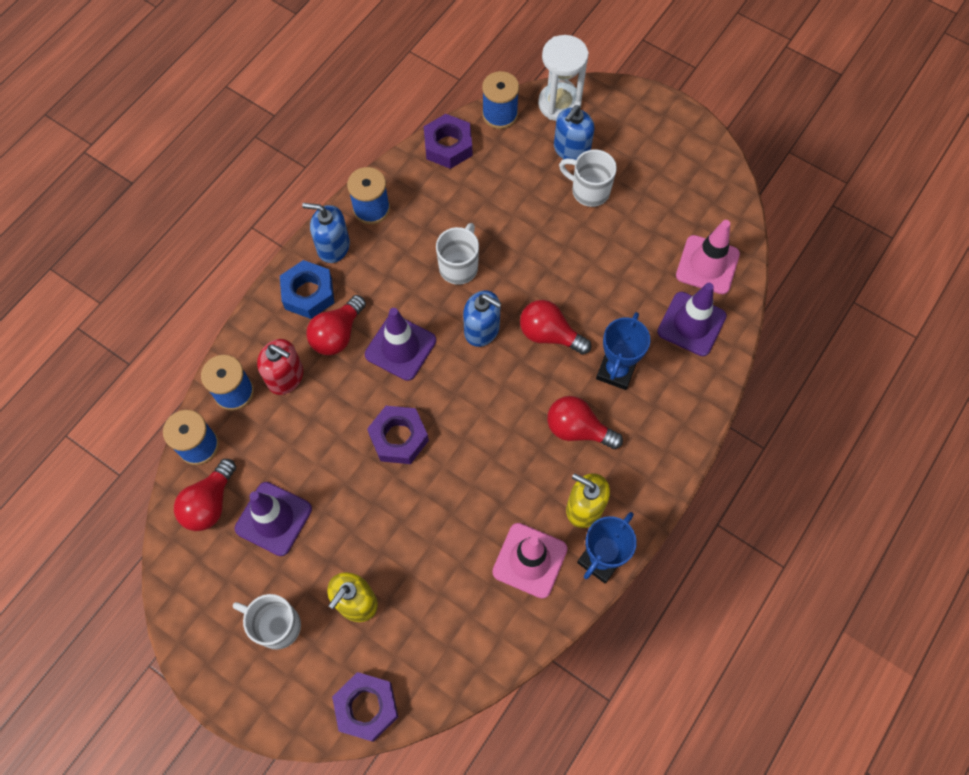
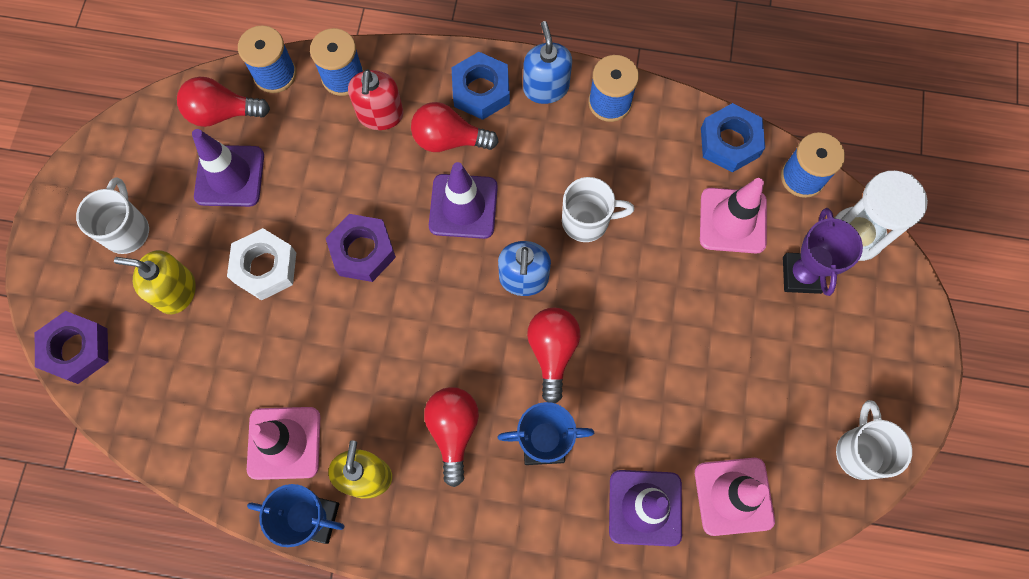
camera: 65 degrees right, 5 degrees up
purple nut [424,114,472,169] -> blue nut [701,103,765,173]
blue soap dispenser [554,105,595,160] -> purple trophy [783,208,863,296]
white mug [559,149,617,207] -> white mug moved to [836,400,912,480]
none -> white nut [227,228,296,300]
none -> pink traffic cone [700,178,767,254]

